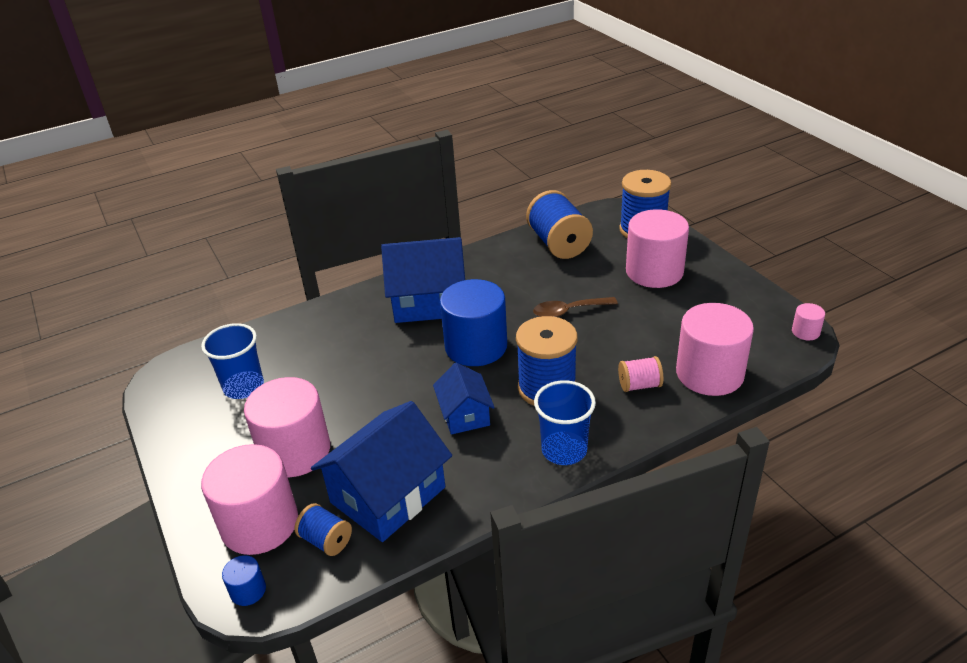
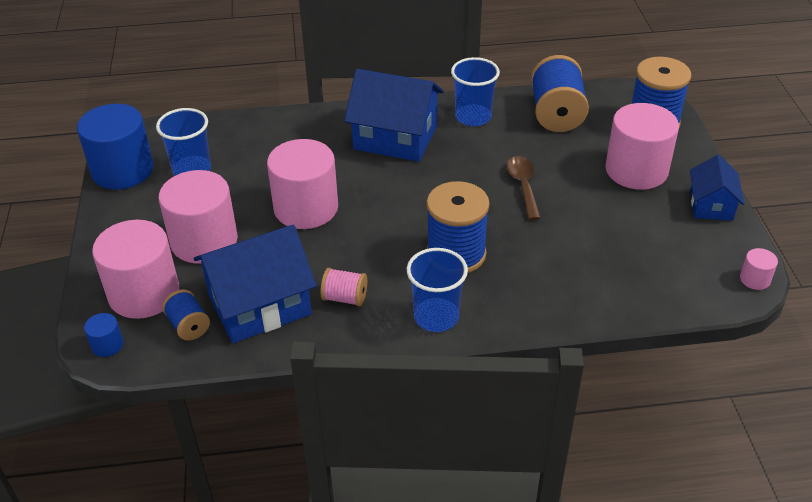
camera: 20 degrees right, 5 degrees up
blue house [433,363,495,435] -> blue house moved to [690,155,744,221]
blue cylinder [440,279,507,366] -> blue cylinder moved to [77,104,154,189]
brown spoon [533,297,618,317] -> brown spoon turned 75 degrees clockwise [506,156,541,220]
pink spool [618,356,663,392] -> pink spool moved to [320,268,367,306]
pink cylinder [676,303,754,396] -> pink cylinder moved to [267,139,338,229]
none -> blue cup [451,57,500,126]

